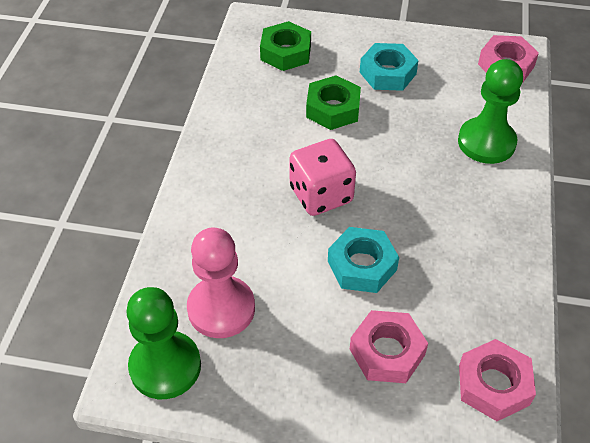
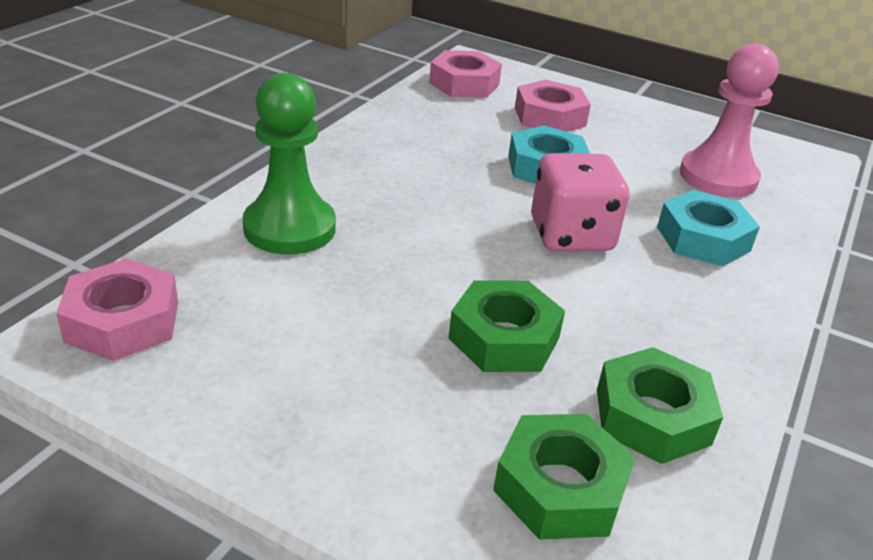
camera: 165 degrees left, 15 degrees down
green pawn [126,287,201,399] -> none
turquoise nut [360,43,419,91] -> turquoise nut moved to [657,190,760,266]
none -> green nut [597,347,723,464]

